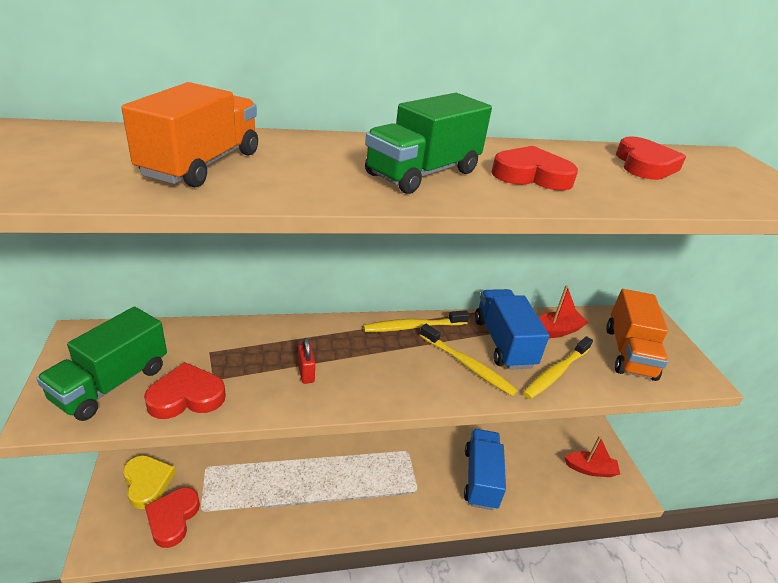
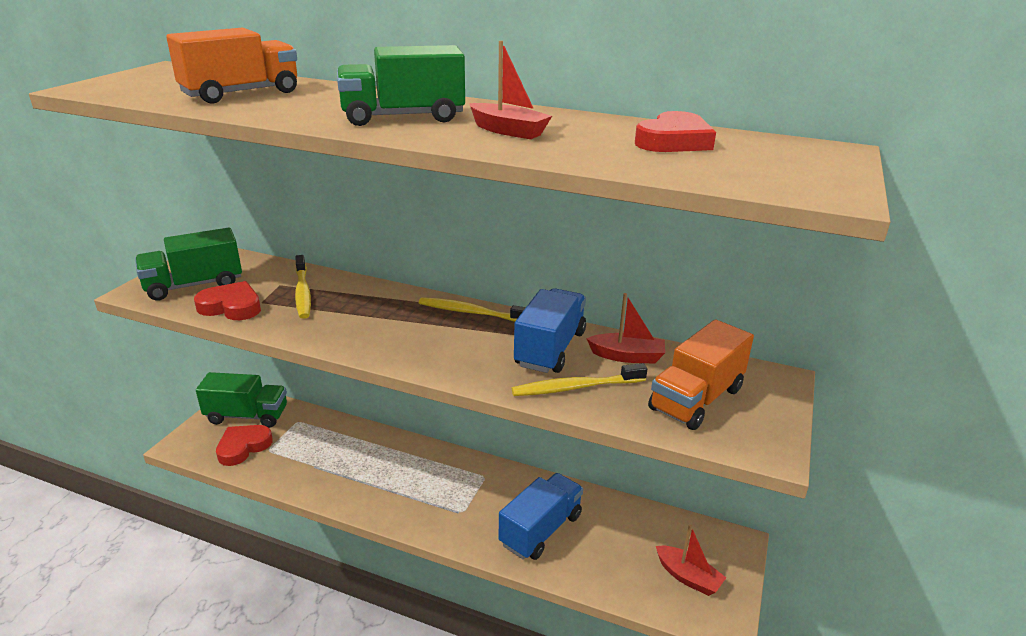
camera: 35 degrees right, 5 degrees down
yellow heart [123,455,176,509] -> green truck [196,372,287,428]
red padlock [298,338,315,384] -> none
yellow toothbrush [420,324,518,396] -> yellow toothbrush moved to [295,255,311,319]
red heart [492,146,578,191] -> red boat [469,41,552,139]

